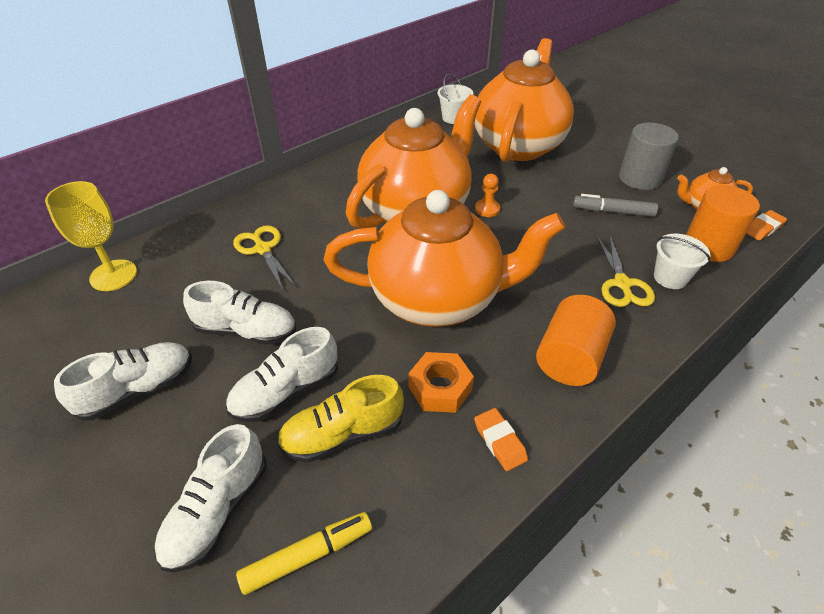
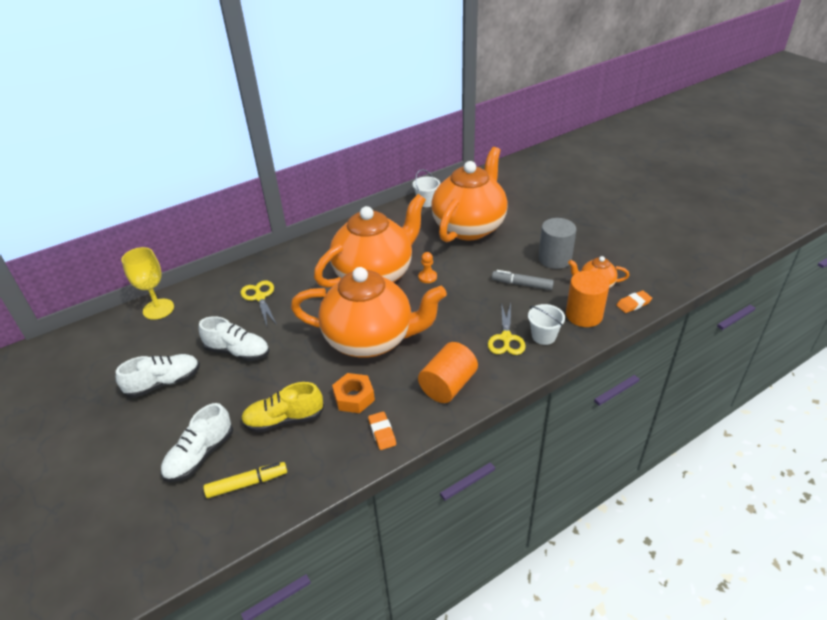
camera: 10 degrees right, 5 degrees down
white shoe [226,327,338,422] -> none

